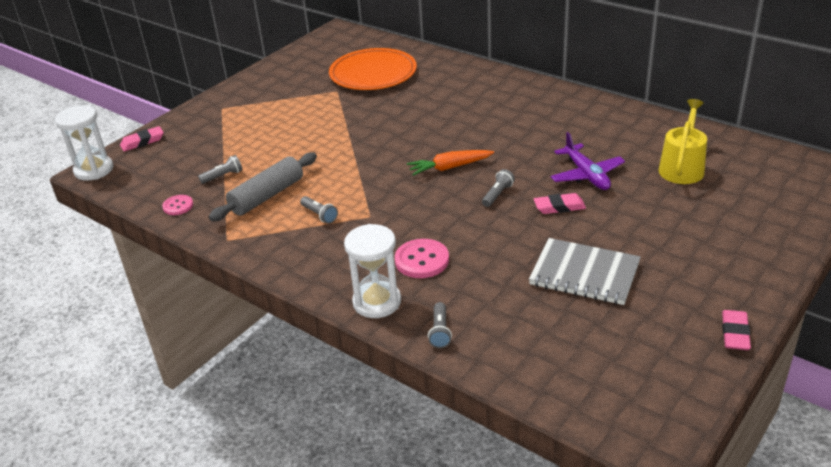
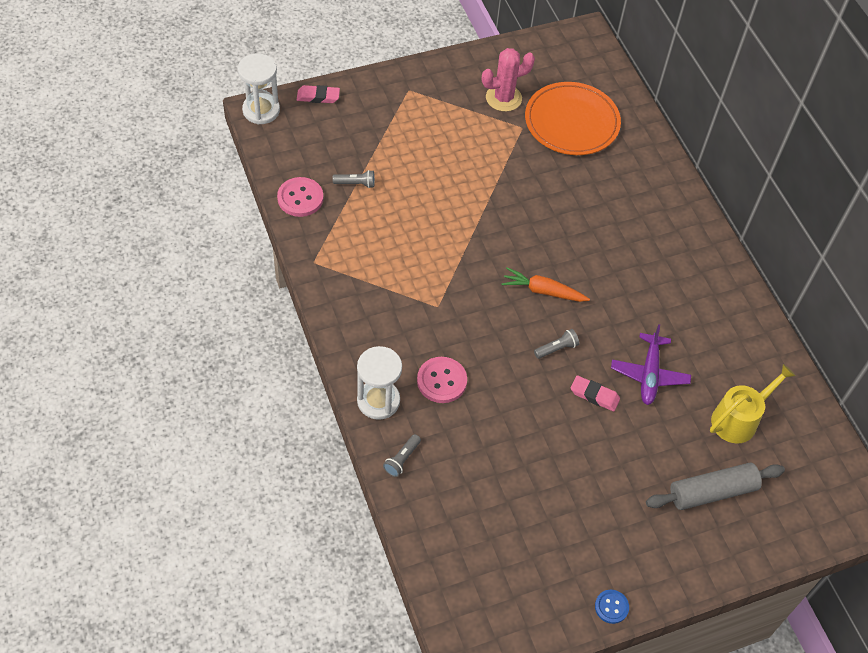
camera: 25 degrees right, 20 degrees up
pink button [162,195,193,215] -> pink button [277,177,323,217], size x1.63
grey rolling pin [209,153,317,221] -> grey rolling pin moved to [646,463,785,510]
grey flashlight [300,196,338,224] -> none
grey notebook [529,238,641,305] -> none
pink eraser [722,310,751,350] -> blue button [595,590,629,624]
none -> pink cactus [482,48,535,112]

